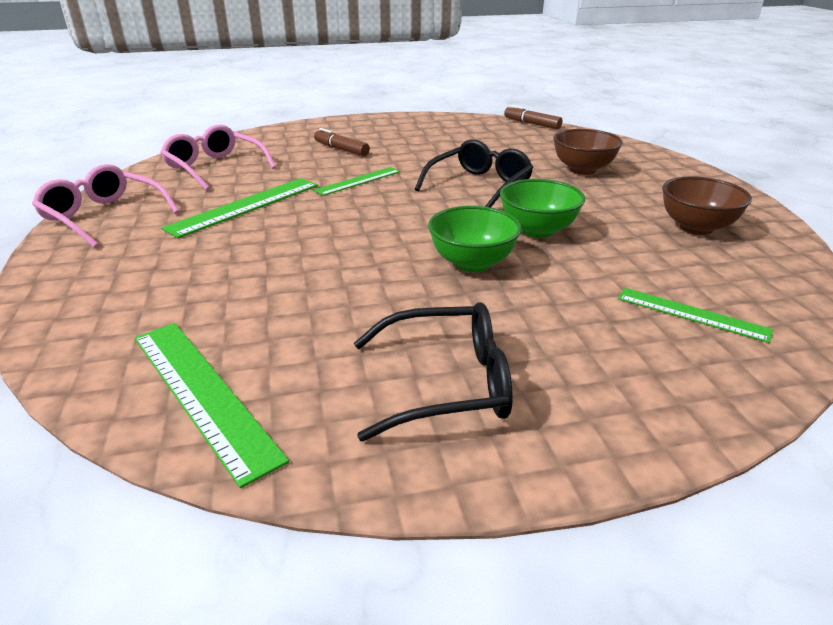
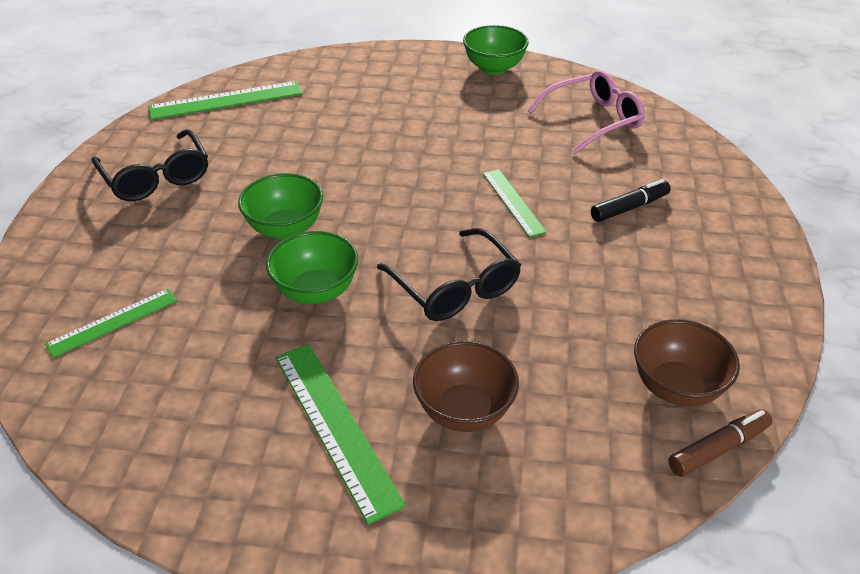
camera: 110 degrees right, 10 degrees up
pink glasses [32,164,180,248] -> green bowl [463,25,529,75]
green ruler [161,178,318,238] -> green ruler moved to [276,344,406,525]
brown marker [314,128,370,156] -> black marker [591,179,671,222]
black glasses [354,302,513,441] -> black glasses turned 45 degrees counterclockwise [92,129,208,201]
brown bowl [662,176,752,235] -> brown bowl moved to [634,319,740,407]

